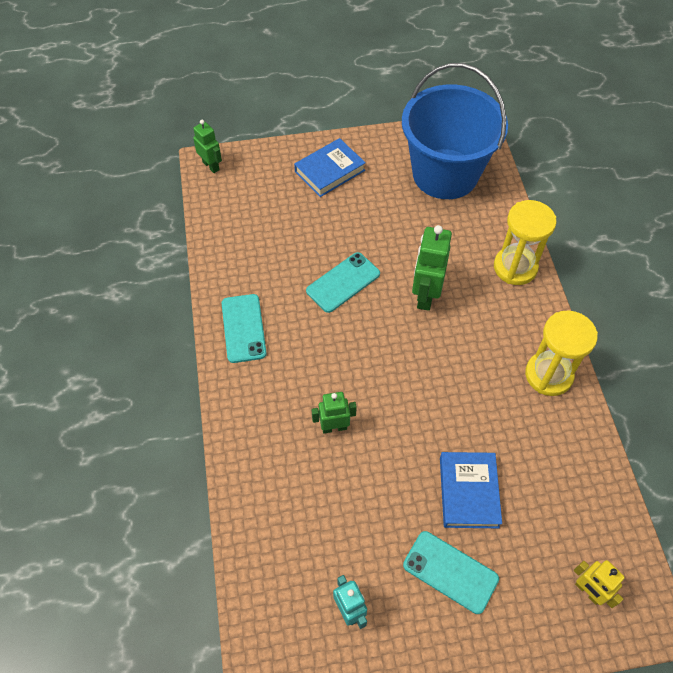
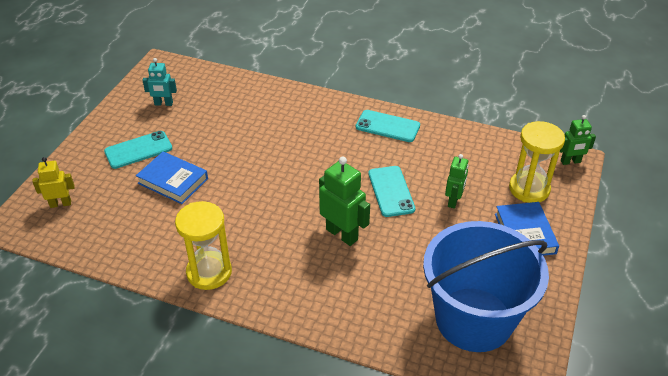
camera: 120 degrees right, 15 degrees down
green robot [312,392,357,433] -> green robot moved to [445,154,469,209]
yellow hourglass [494,200,557,285] -> yellow hourglass moved to [509,121,565,203]

